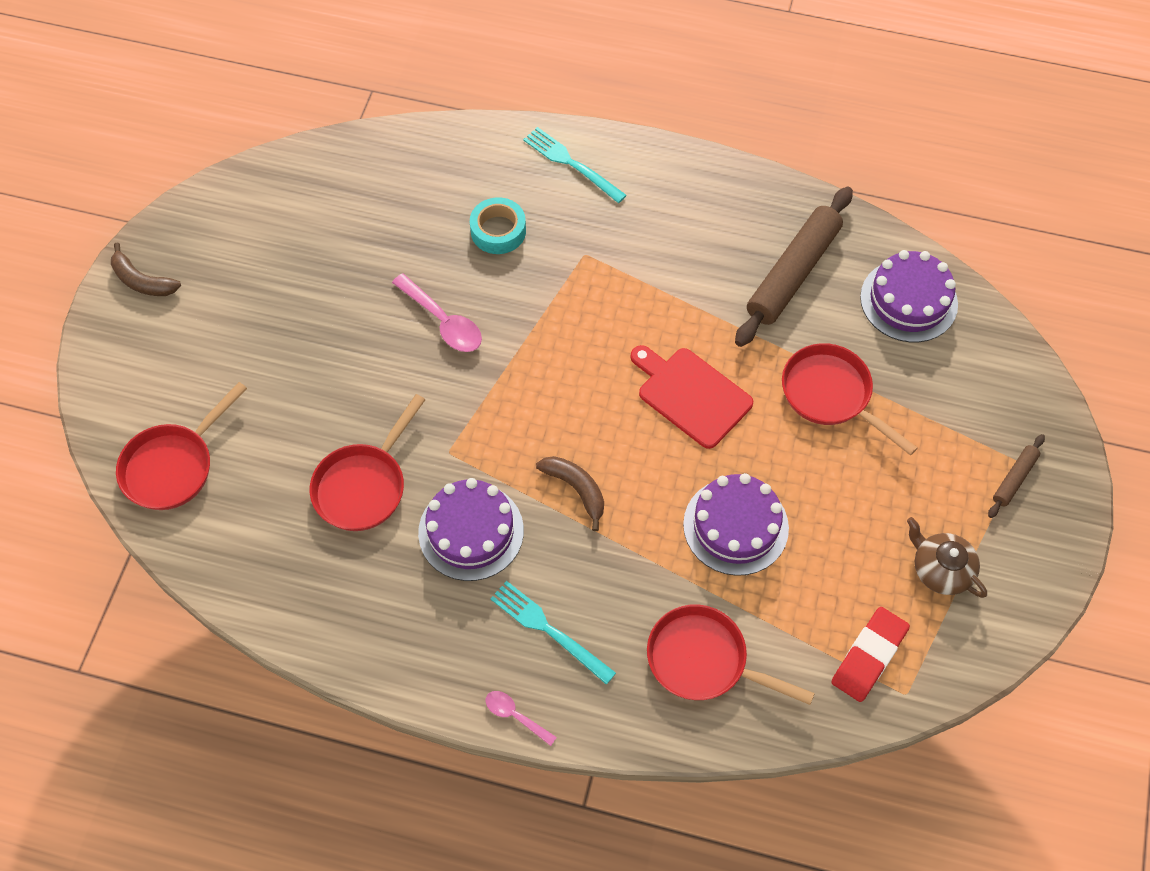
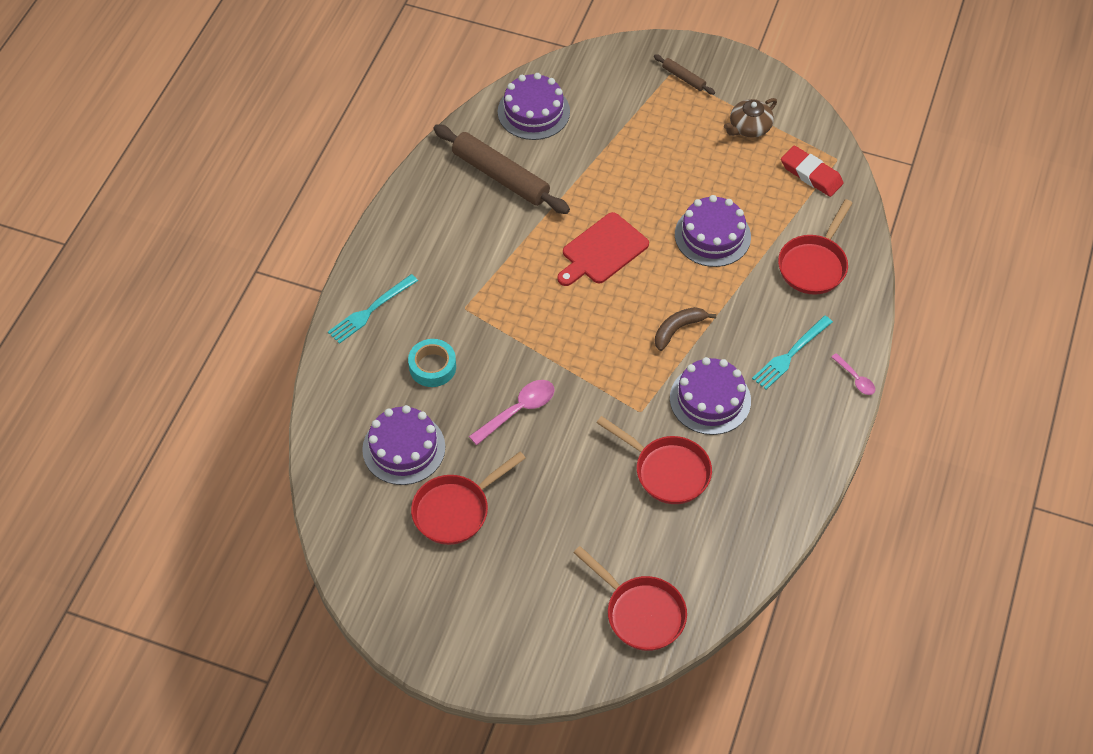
camera: 85 degrees left, 5 degrees down
brown banana [111,242,181,296] -> none
pink spoon [486,691,557,746] -> pink spoon turned 75 degrees counterclockwise [831,353,875,395]
red pan [782,343,918,456] -> red pan moved to [411,452,526,545]
none -> purple cake [362,405,445,485]

